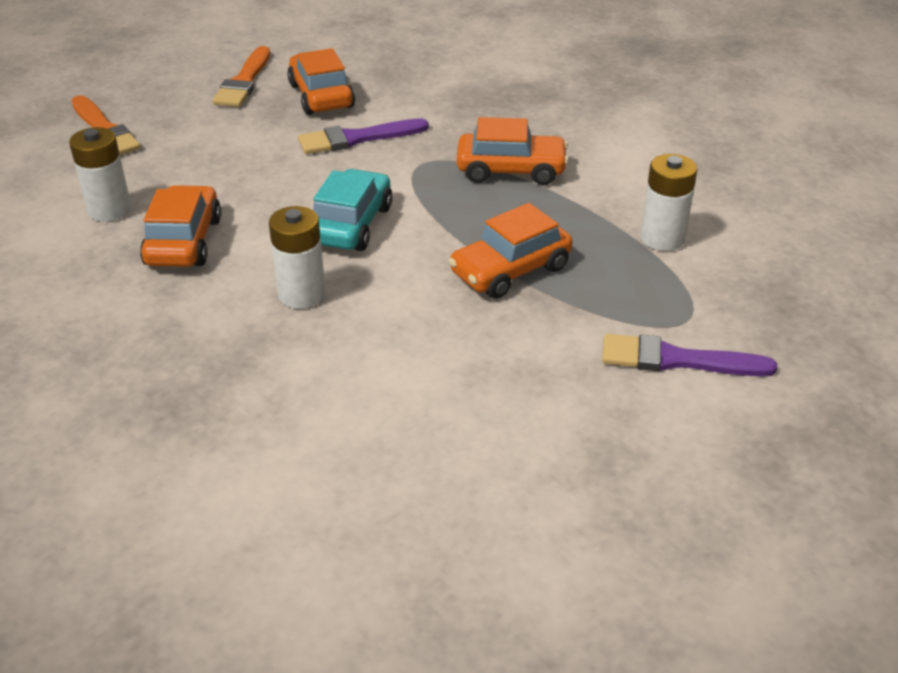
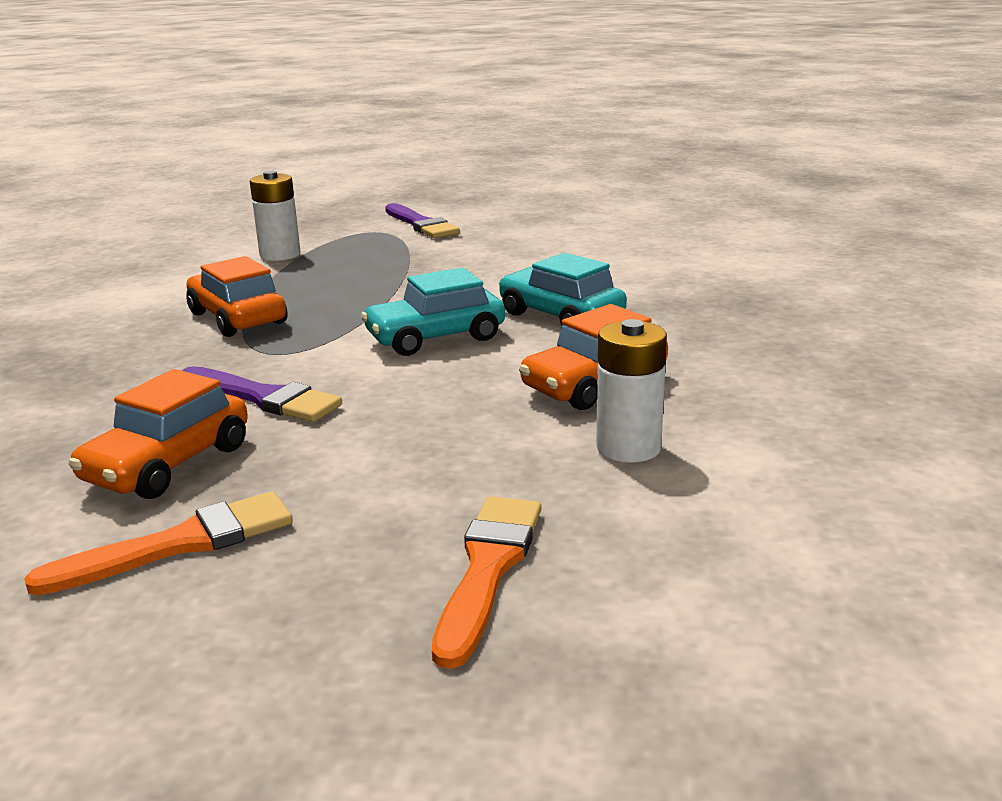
camera: 130 degrees left, 15 degrees down
white battery [269,206,326,309] -> turquoise car [499,253,627,325]
orange car [448,203,573,299] -> none

